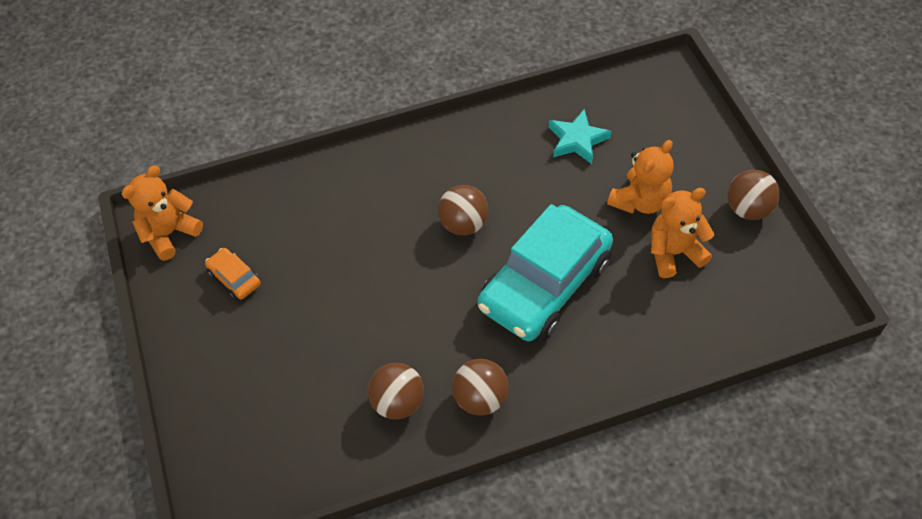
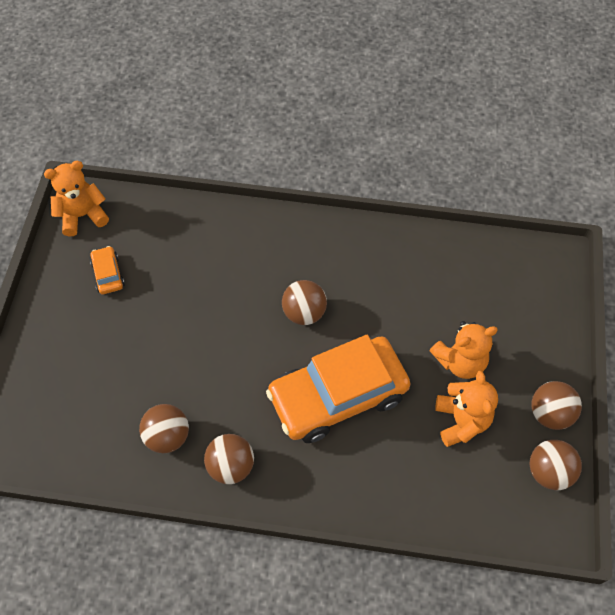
camera: 25 degrees right, 5 degrees up
turquoise car [478,204,613,341] -> orange car [266,335,411,443]
turquoise star [549,109,611,164] -> none
orange teddy bear [651,188,714,278] -> orange teddy bear turned 75 degrees clockwise [435,371,498,447]
none -> brown ball [530,440,582,490]

